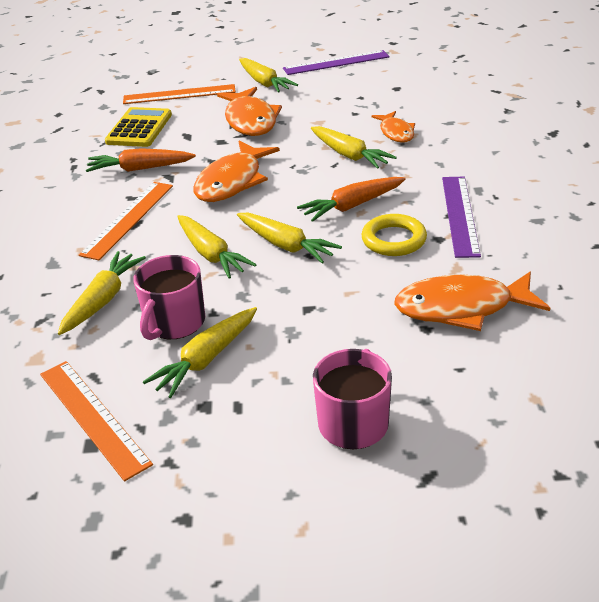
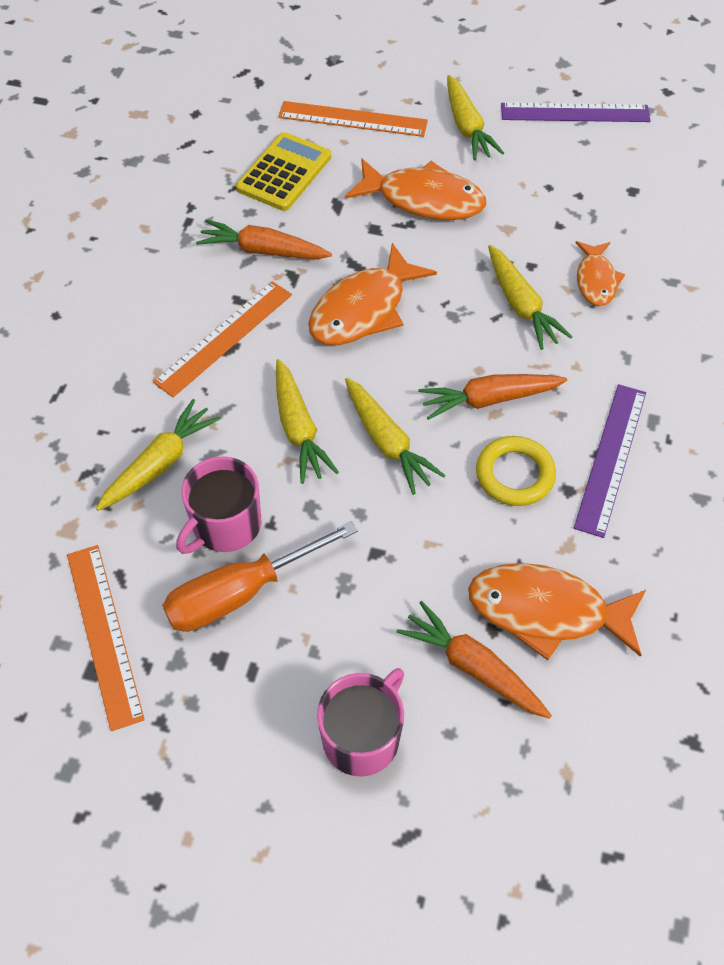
camera: 15 degrees right, 20 degrees up
yellow carrot [143,307,257,398] -> orange screwdriver [162,521,358,632]
orange fish [217,87,282,136] -> orange fish turned 75 degrees counterclockwise [345,158,486,220]
none -> orange carrot [397,601,552,719]

